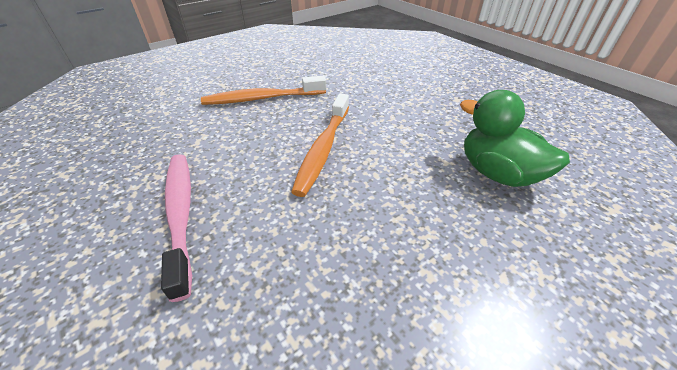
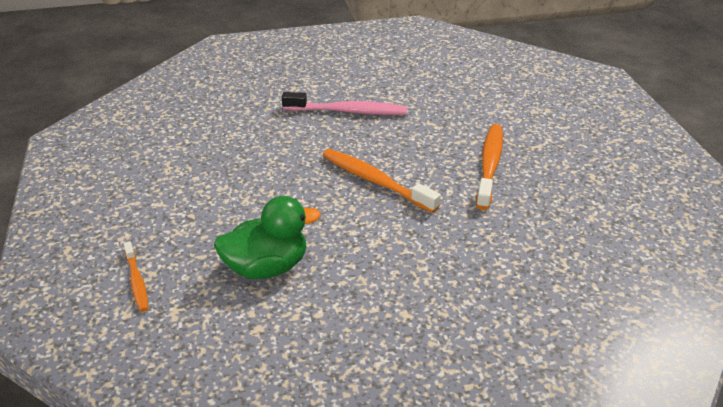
camera: 115 degrees right, 5 degrees down
none -> orange toothbrush [124,241,149,312]

